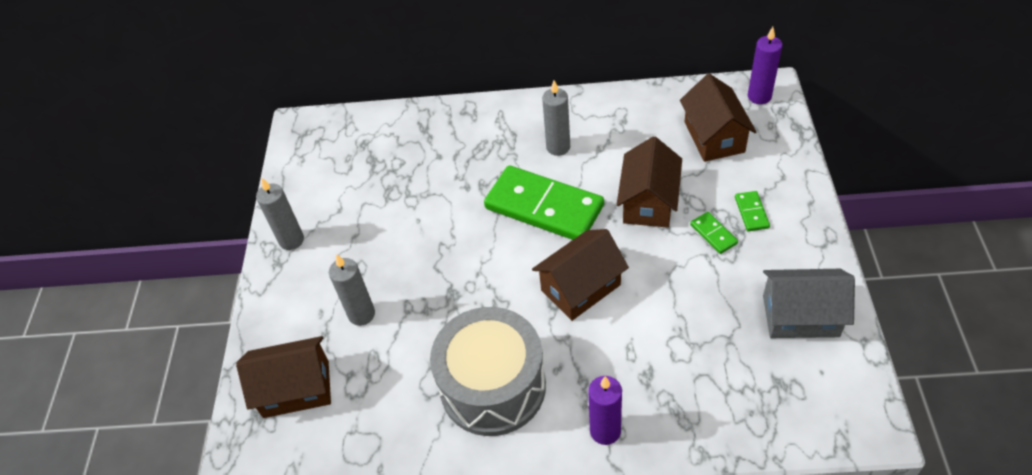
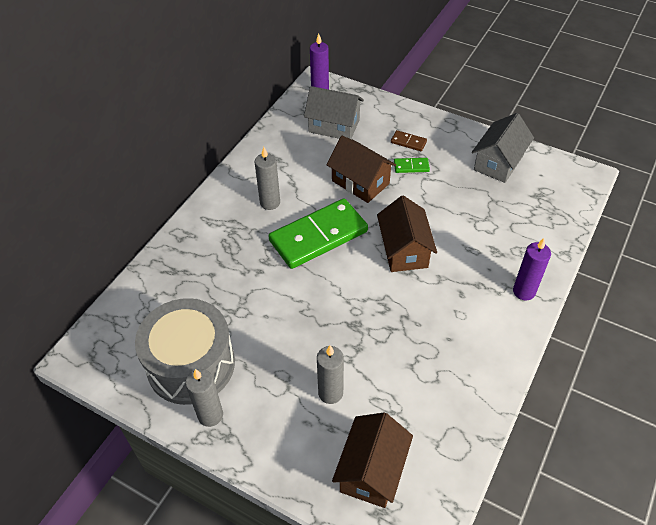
camera: 65 degrees left, 0 degrees up
grey drum [430,307,546,436] -> grey drum moved to [135,298,235,405]
brown house [680,74,756,162] -> grey house [304,86,364,139]
green domino [735,191,770,231] -> brown domino [391,130,427,151]

